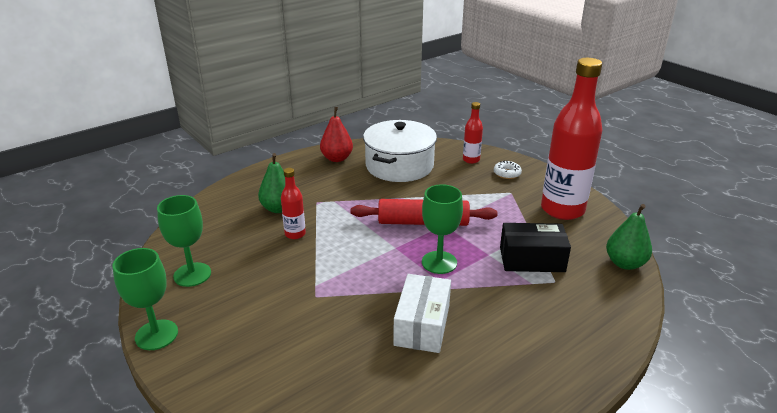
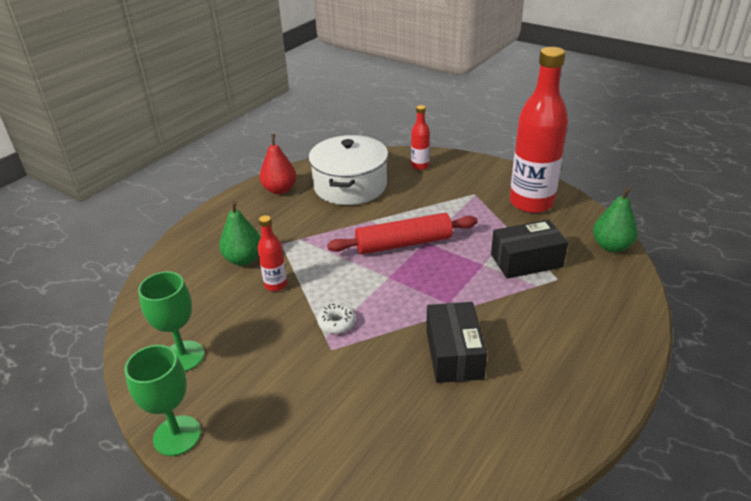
camera: 15 degrees left, 5 degrees up
white box [394,274,451,353] -> black box [426,302,487,383]
green goblet [422,184,463,274] -> none
white donut [494,161,522,179] -> white donut moved to [317,304,356,334]

